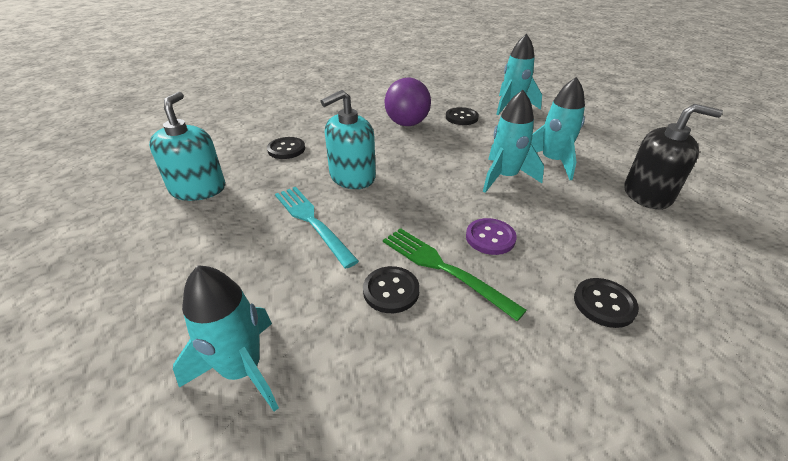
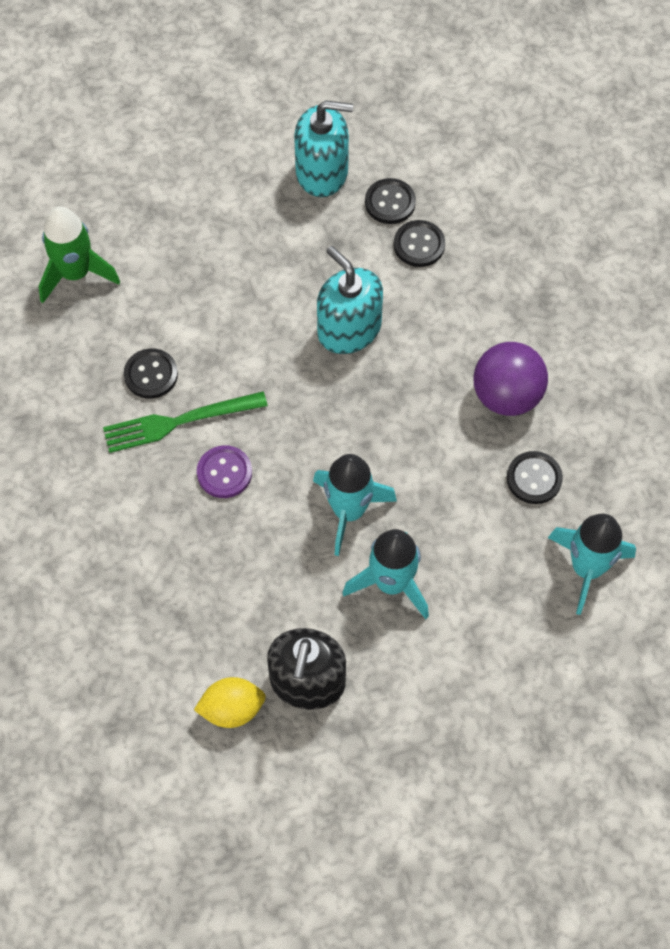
camera: 90 degrees right, 25 degrees up
turquoise rocket [173,265,279,412] -> green rocket [39,207,120,303]
turquoise fork [275,187,359,269] -> none
green fork [383,228,527,321] -> green fork turned 150 degrees counterclockwise [103,391,268,453]
black button [574,278,639,328] -> black button moved to [365,178,416,224]
none -> yellow lemon [194,677,266,728]

